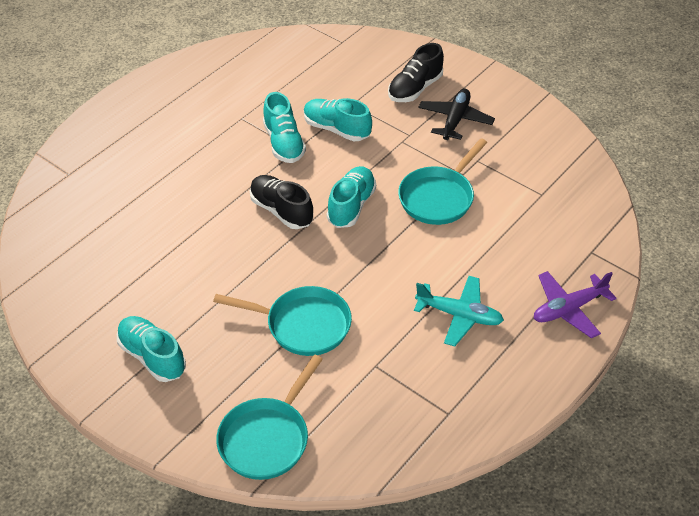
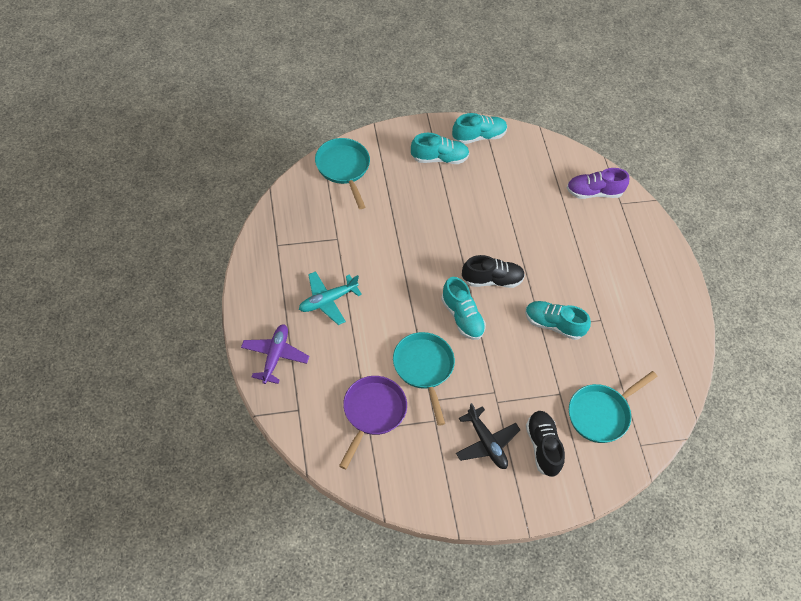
camera: 125 degrees right, 10 degrees up
turquoise pan [213,286,352,356] -> turquoise pan moved to [569,371,657,443]
turquoise shoe [304,98,372,141] -> turquoise shoe moved to [452,113,507,144]
none -> purple pan [339,376,407,470]
none -> purple shoe [567,168,629,199]

